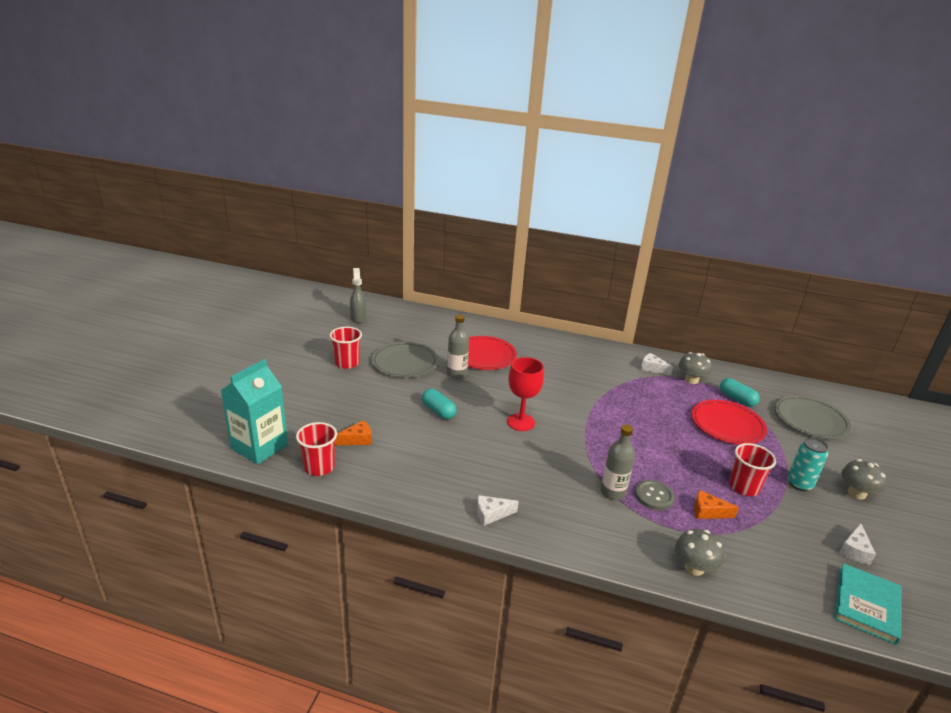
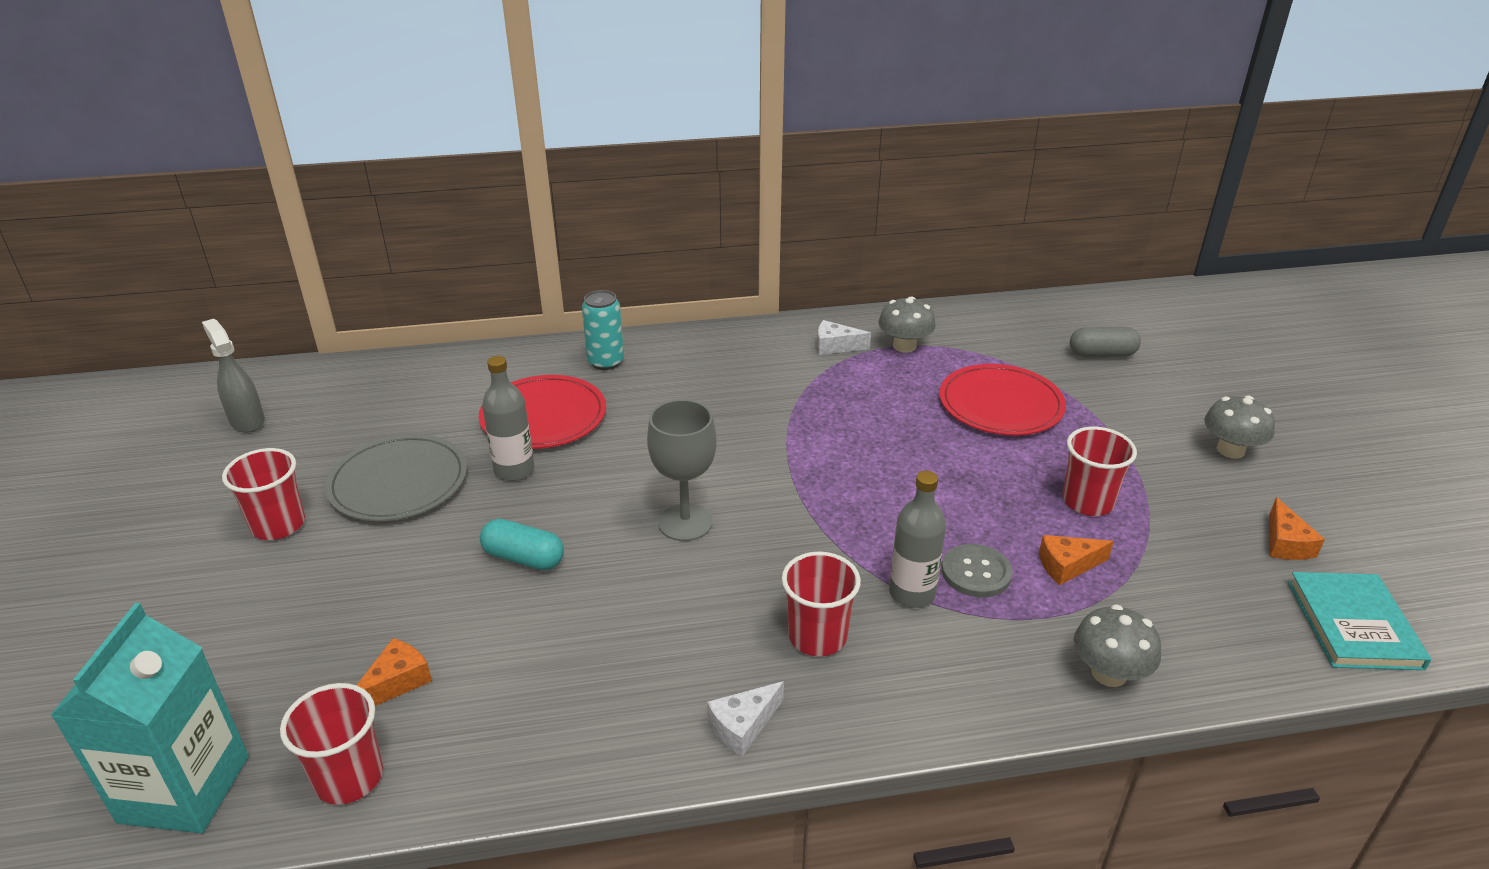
camera: 25 degrees left, 5 degrees up
red goblet [507,357,544,431] -> grey goblet [647,399,717,541]
turquoise capsule [720,378,760,407] -> none
grey plate [775,395,851,439] -> grey capsule [1070,327,1141,357]
turquoise can [787,437,828,491] -> turquoise can moved to [582,290,624,370]
white cheese [839,523,876,565] -> orange cheese [1269,497,1325,560]
none -> red cup [782,552,861,656]

